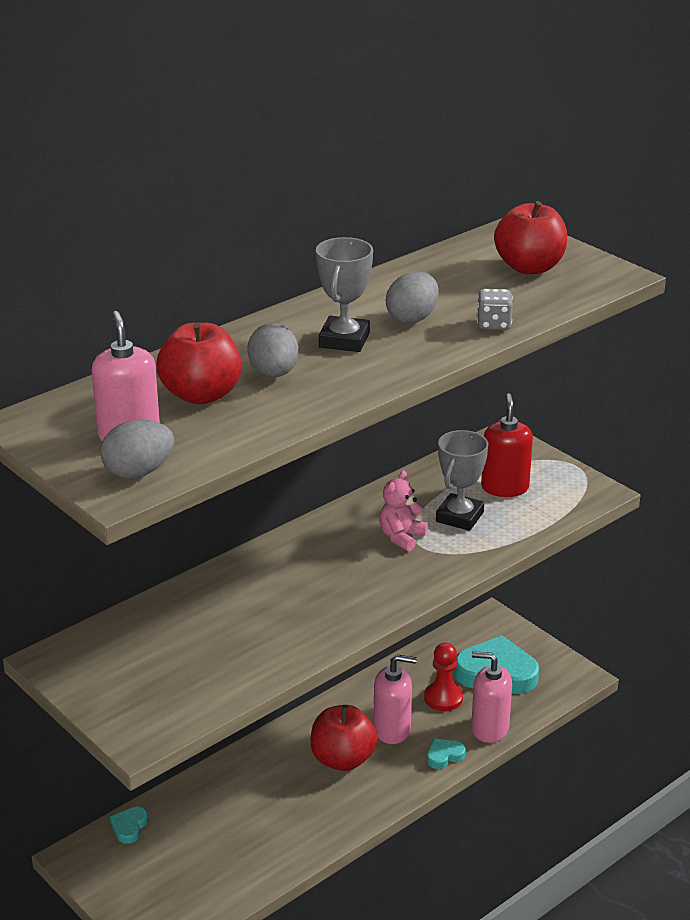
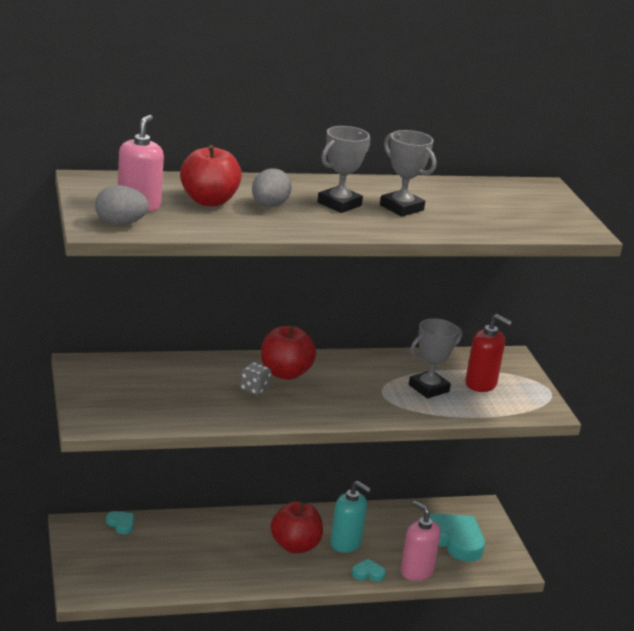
camera: 25 degrees right, 5 degrees down
turquoise heart [110,807,148,844] -> turquoise heart turned 90 degrees clockwise [106,511,134,534]
pink soap dispenser [374,655,417,744] -> turquoise soap dispenser [330,481,371,553]
pink teddy bear [379,470,428,551] -> none
grey egg [386,272,439,324] -> grey trophy [380,130,436,216]
red pawn [424,643,463,711] -> none
grey dice [477,289,513,330] -> grey dice moved to [240,362,271,395]
red soap dispenser [481,393,533,497] -> red soap dispenser turned 90 degrees clockwise [465,314,512,392]
red apple [494,201,567,274] -> red apple moved to [261,326,316,380]

